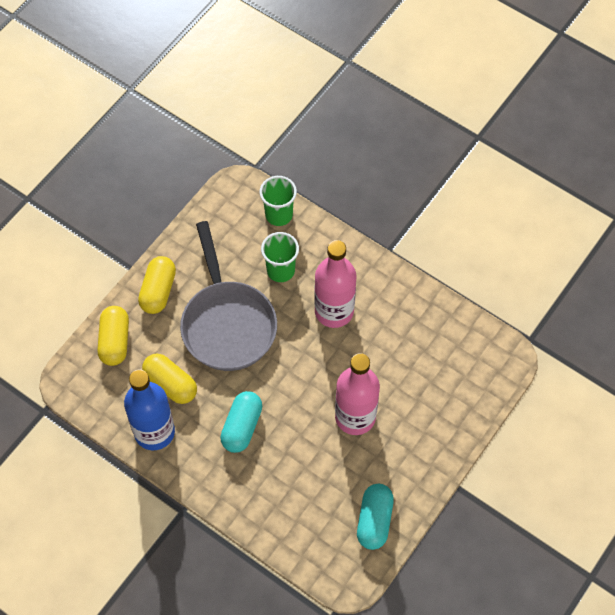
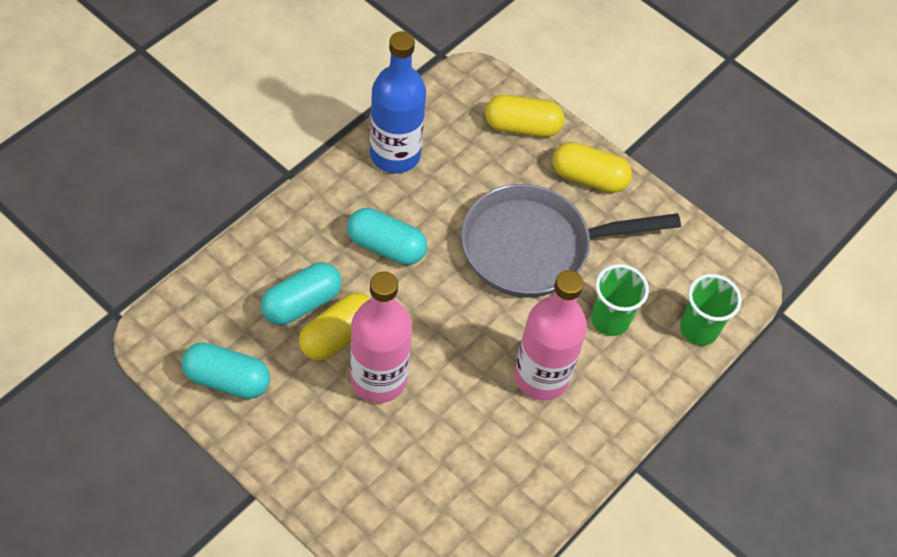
camera: 90 degrees right, 5 degrees down
yellow capsule [142,354,197,404] -> yellow capsule moved to [299,292,371,361]
none -> turquoise capsule [261,262,342,325]

